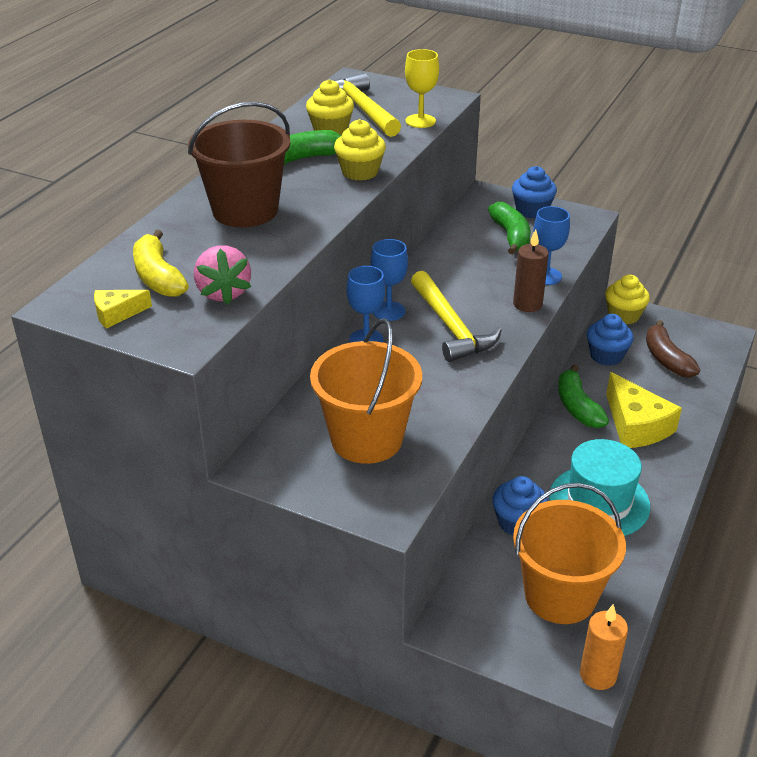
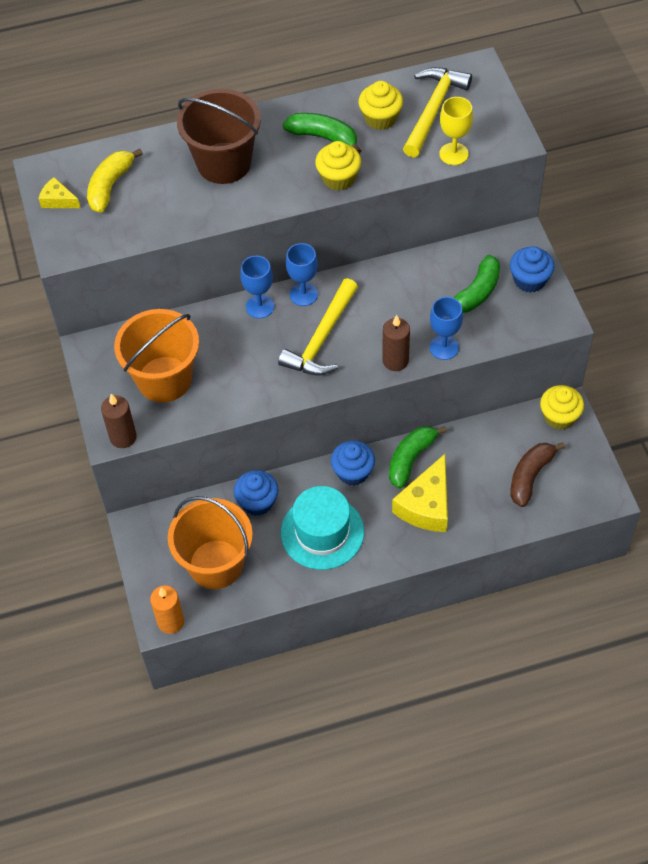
camera: 50 degrees right, 20 degrees up
pink strawberry [194,245,251,304] -> none
blue cupcake [587,314,633,366] -> blue cupcake moved to [331,440,375,486]
none -> brown candle [101,394,137,448]

